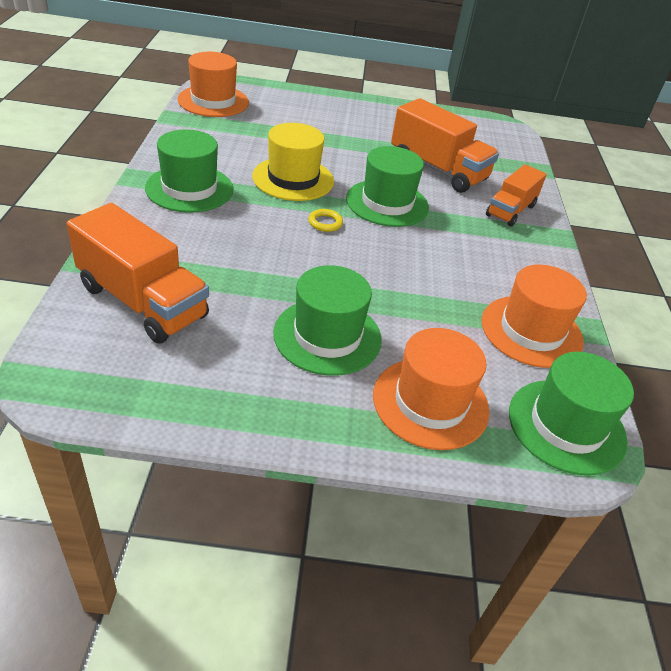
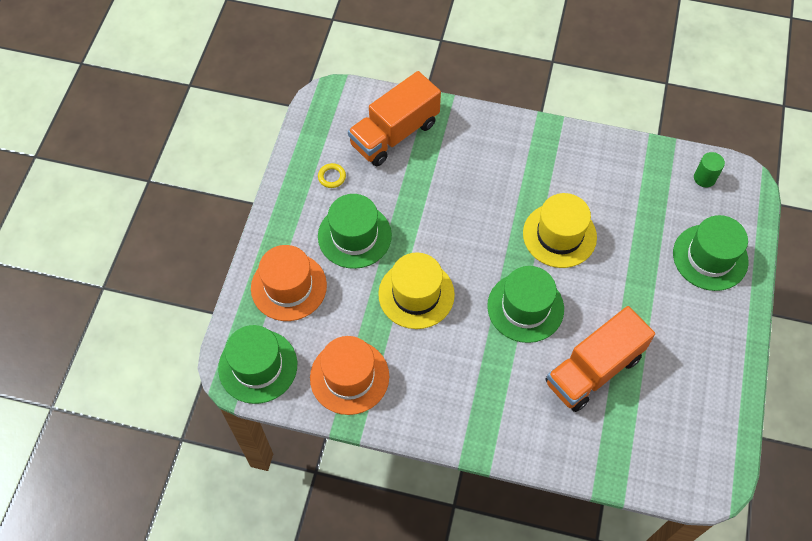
camera: 105 degrees right, 20 degrees up
green hat [145,129,233,213] -> green hat moved to [673,215,749,291]
orange hat [177,52,249,117] -> green cylinder [694,152,725,187]
yellow ring [308,209,343,232] -> yellow ring moved to [318,163,346,188]
orange truck [486,164,547,227] -> none
none -> yellow hat [378,252,455,329]

